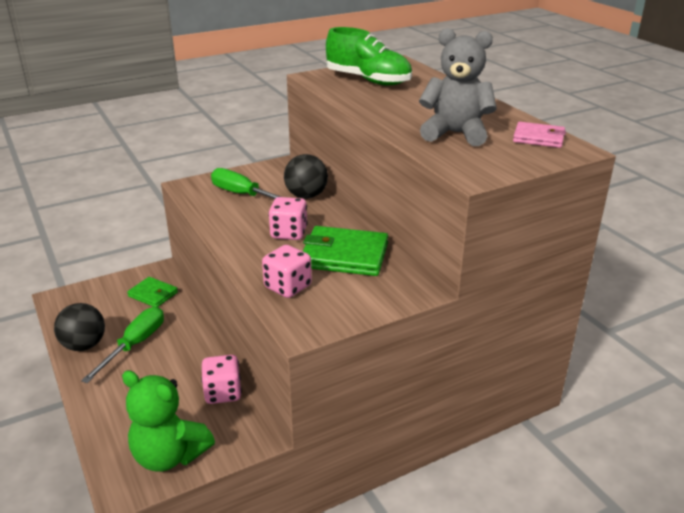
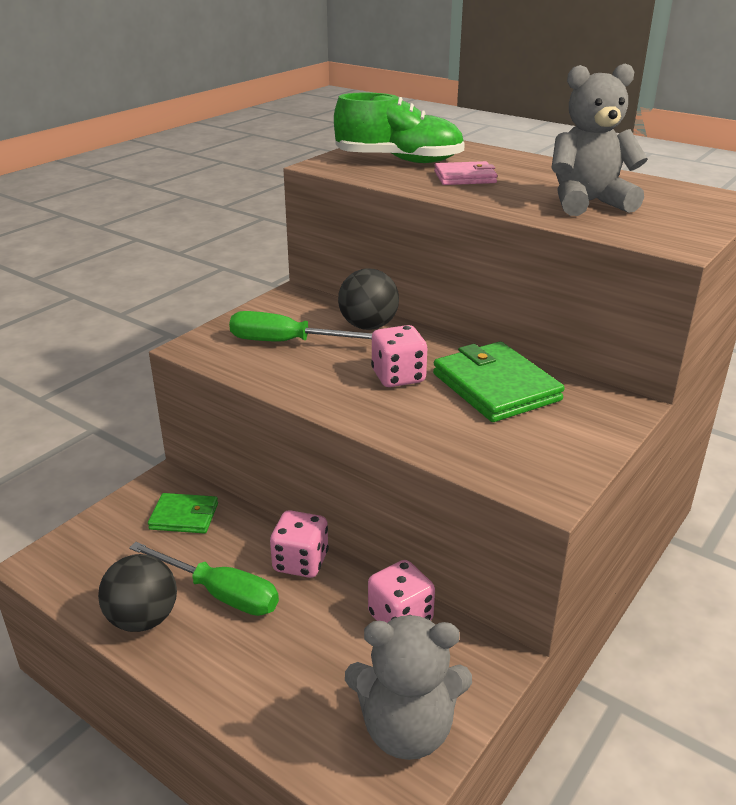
camera: 25 degrees left, 0 degrees up
green screwdriver [81,307,164,383] -> green screwdriver turned 120 degrees clockwise [129,542,279,616]
green teddy bear [122,370,215,472] -> grey teddy bear [345,615,472,760]
pink dice [262,245,312,298] -> pink dice moved to [270,510,329,578]
green wallet [303,226,388,276] -> green wallet turned 75 degrees clockwise [433,342,565,422]
pink wallet [513,122,566,148] -> pink wallet moved to [434,161,498,185]

